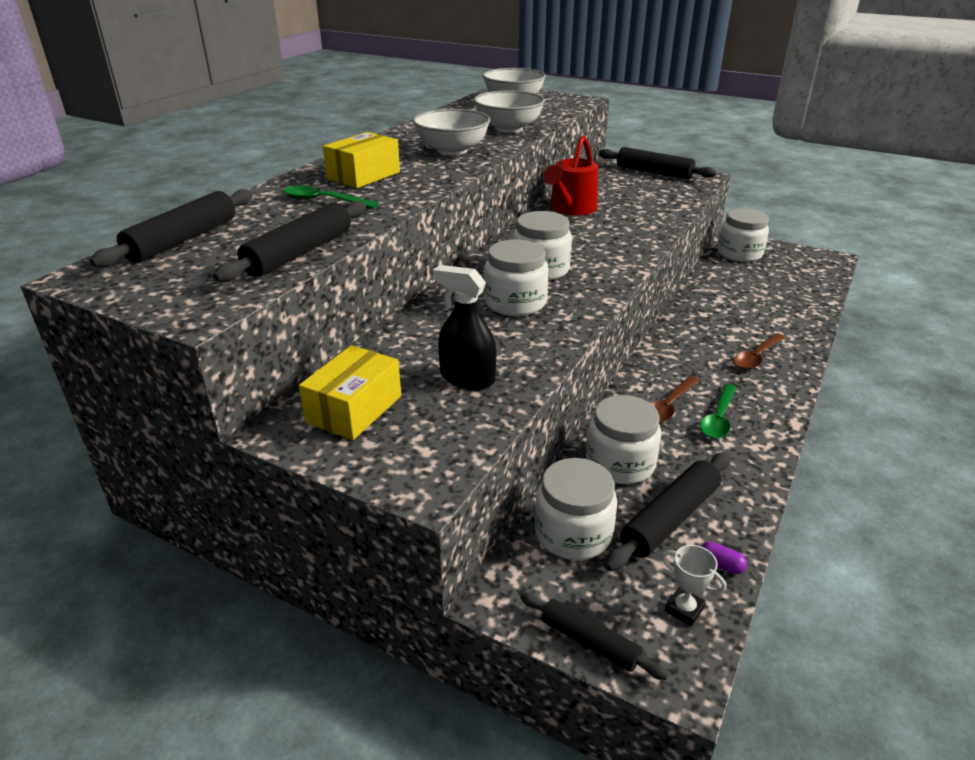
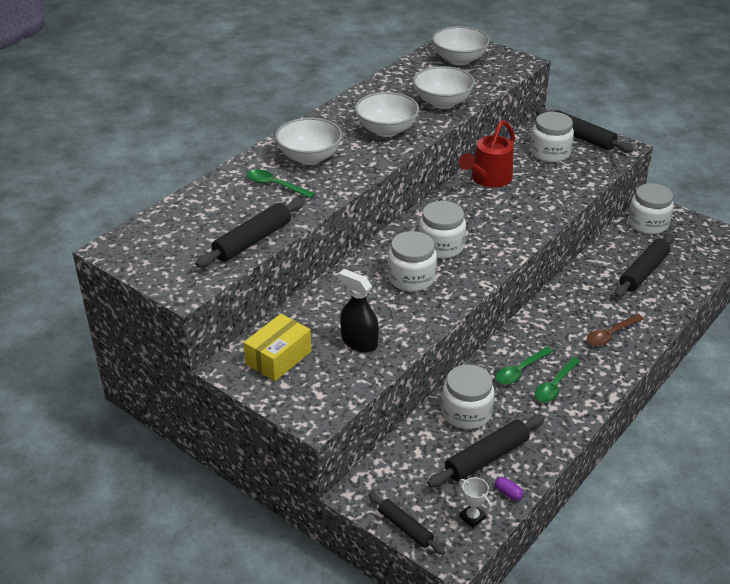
camera: 10 degrees right, 5 degrees up
black rolling pin [90,189,253,267] -> black rolling pin moved to [615,234,674,298]
yellow box [323,132,400,188] -> white bowl [275,118,342,165]
white jar [535,458,617,560] -> white jar moved to [530,112,574,162]
brown spoon [650,376,699,423] -> green spoon [496,347,553,385]

